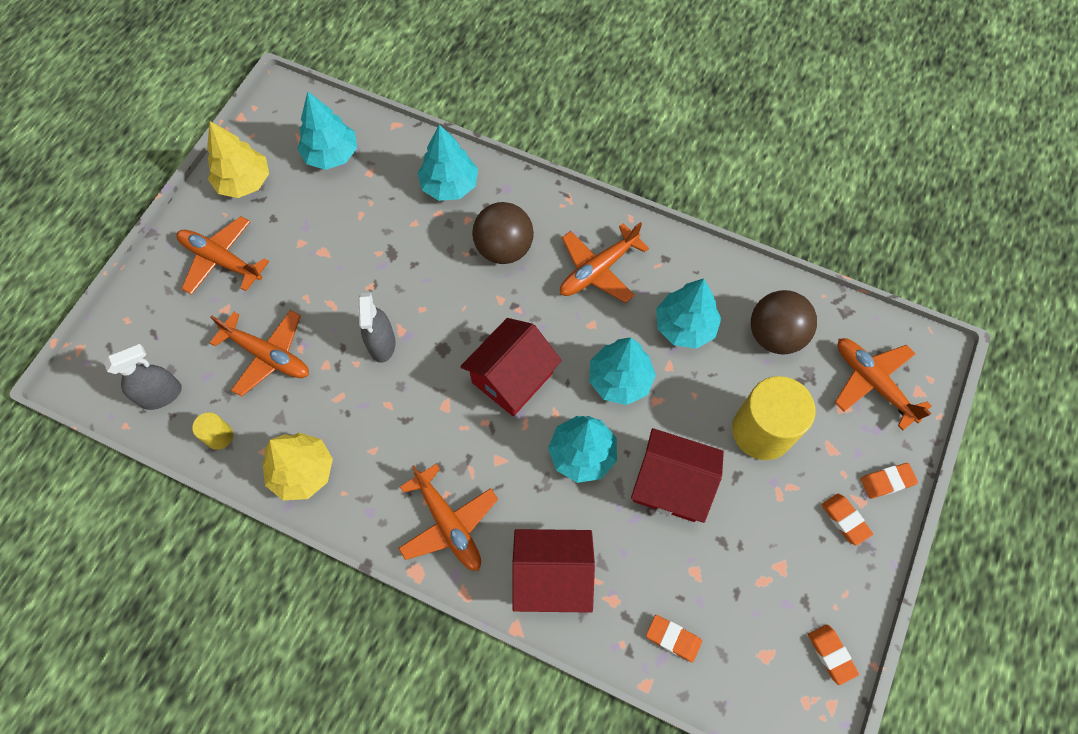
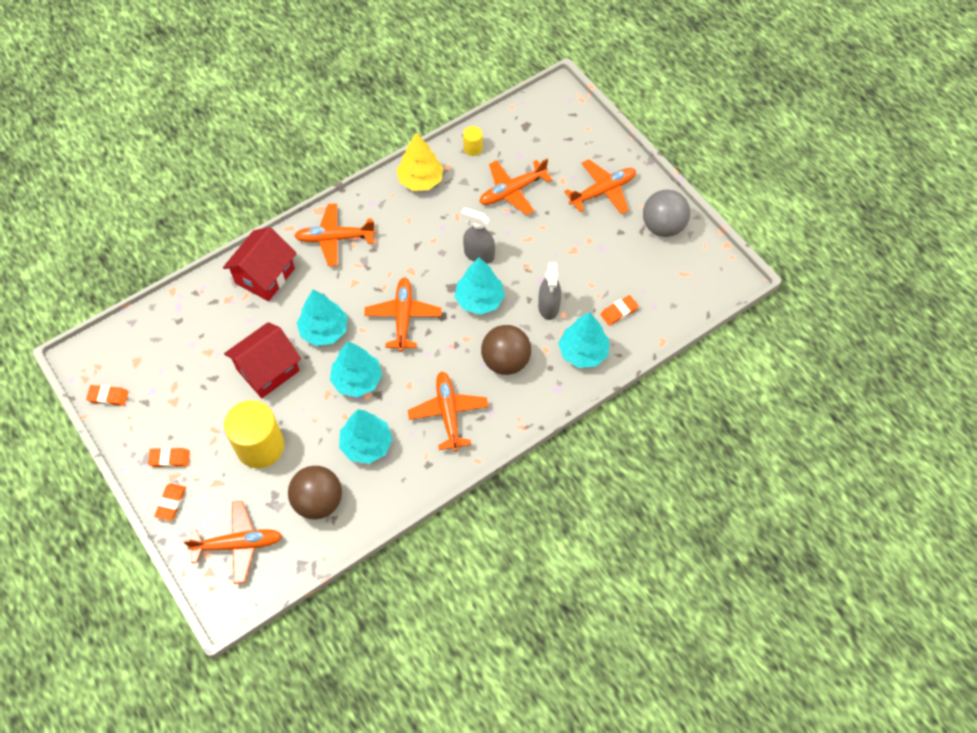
camera: 120 degrees right, 5 degrees down
grey spray bottle [104,344,182,410] -> grey spray bottle moved to [538,262,561,320]
yellow tree [207,121,269,198] -> grey ball [643,190,690,237]
turquoise tree [297,91,357,170] -> turquoise tree moved to [455,257,505,315]
red house [460,318,562,416] -> orange plane [364,277,442,352]
orange eraser [646,615,702,662] -> orange eraser moved to [600,295,639,326]

